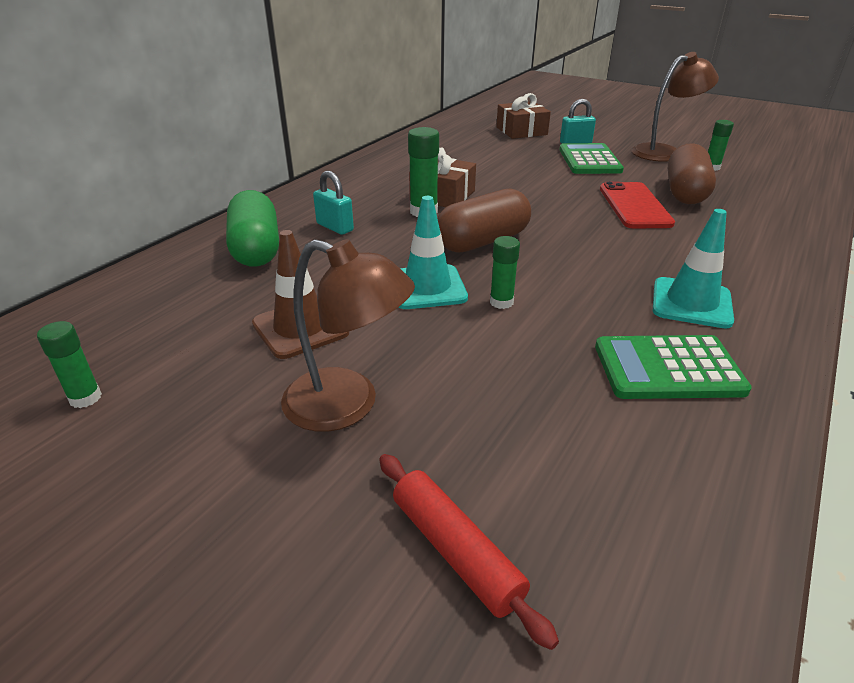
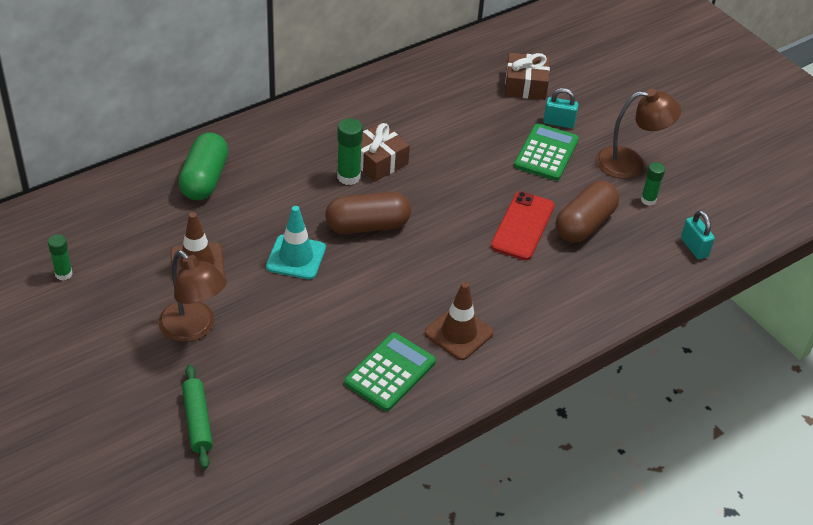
camera: 20 degrees right, 10 degrees up
turquoise padlock [313,171,354,235] -> turquoise padlock moved to [681,210,715,259]
red rolling pin [379,454,559,650] -> green rolling pin [182,365,213,469]
green glue stick [490,236,520,309] -> none
green calculator [595,335,752,399] -> green calculator turned 105 degrees clockwise [344,333,436,411]
turquoise traffic cone [653,209,734,328] -> brown traffic cone [425,282,494,360]

